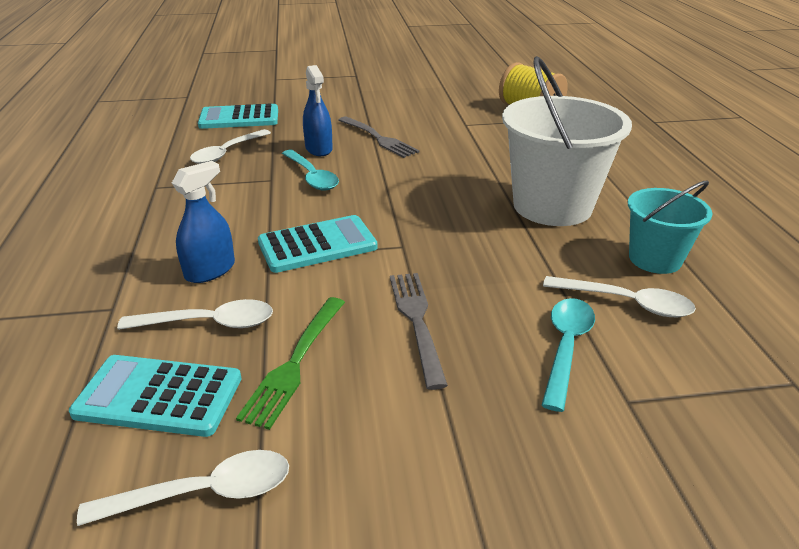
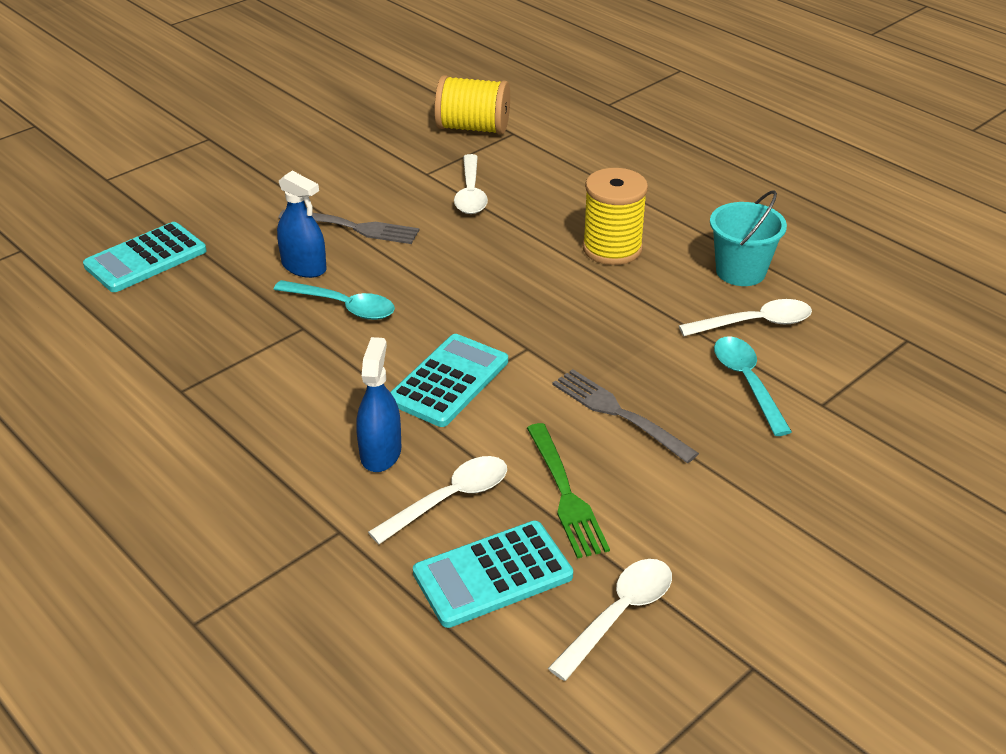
camera: 35 degrees left, 5 degrees up
white spoon [190,129,271,164] -> white spoon moved to [454,154,488,214]
white bucket [502,56,632,226] -> yellow spool [582,168,648,265]

